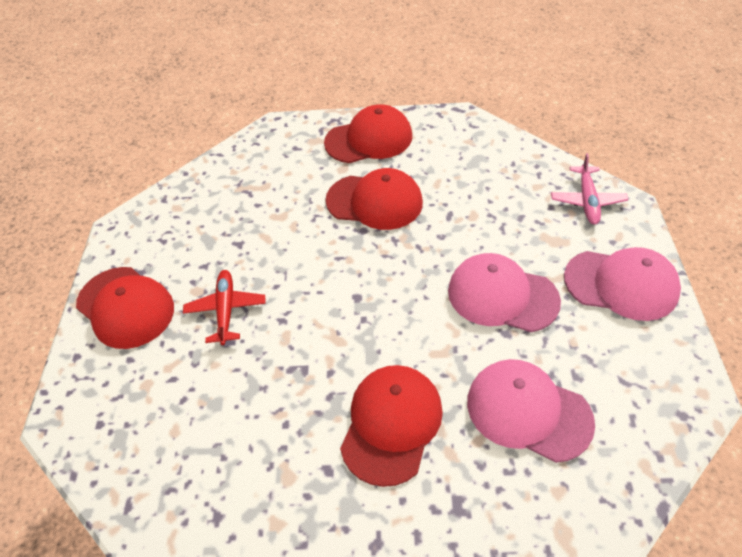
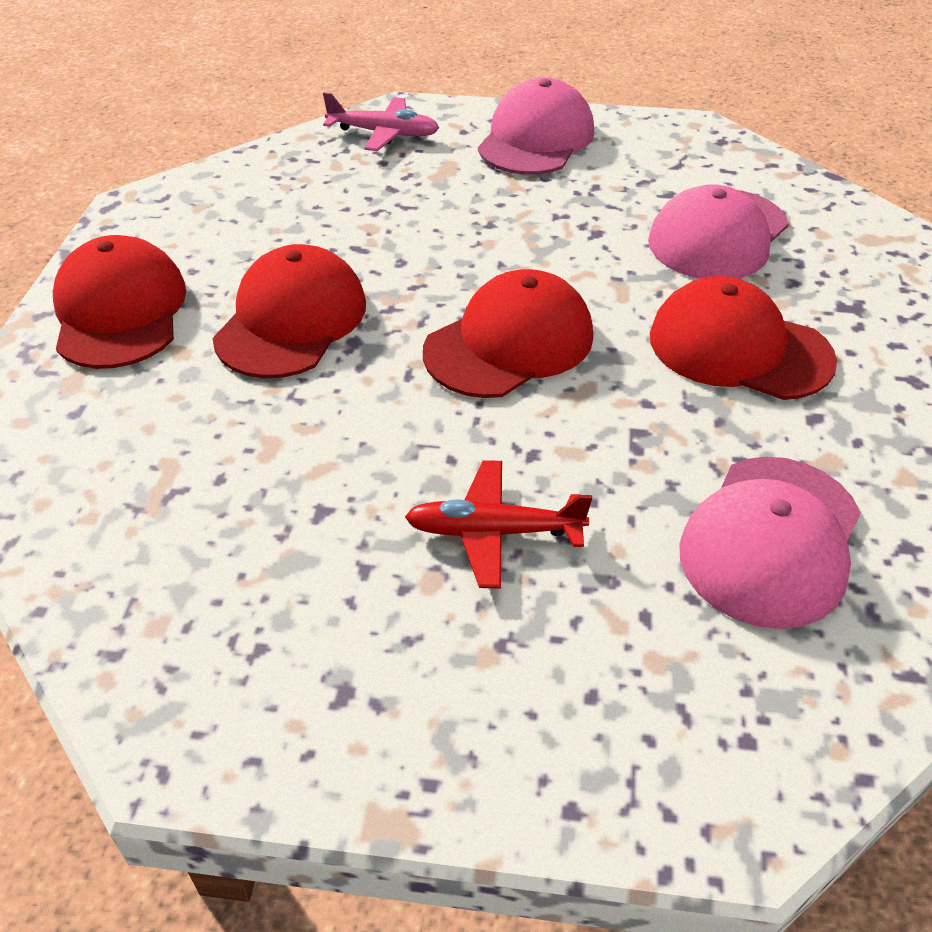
camera: 85 degrees left, 5 degrees down
red cap [76,267,174,349] -> red cap moved to [423,269,593,398]
pink cap [448,253,561,332] -> pink cap moved to [679,457,861,629]

